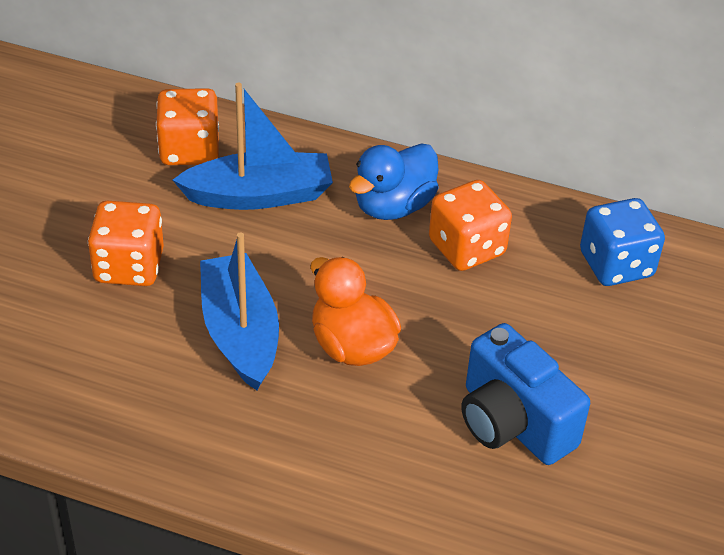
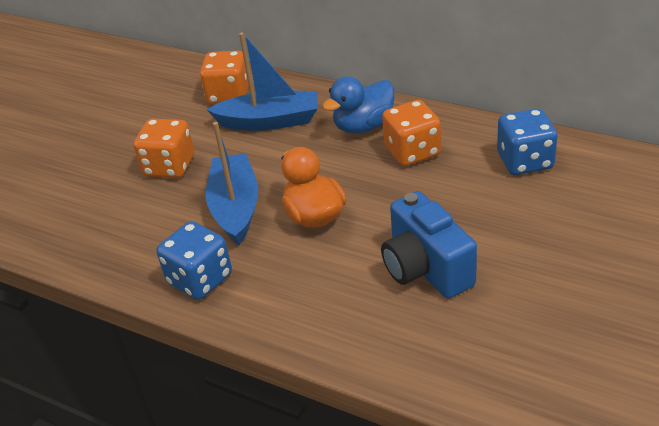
camera: 15 degrees right, 5 degrees down
none -> blue dice [157,221,232,300]

